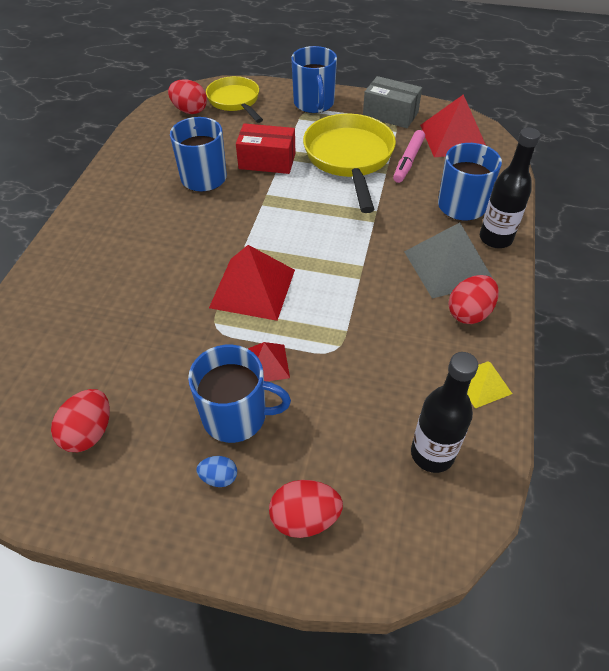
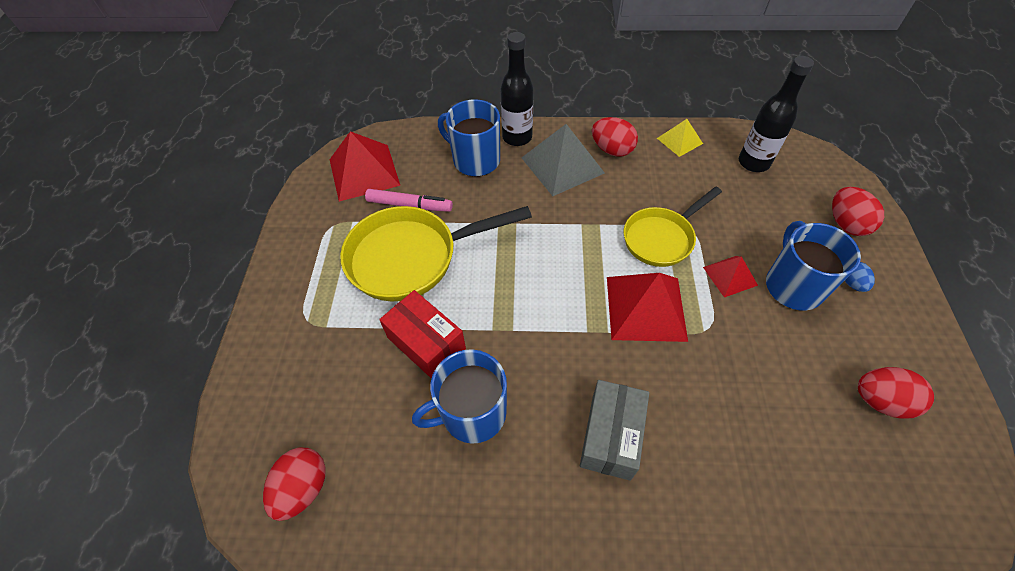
camera: 100 degrees left, 5 degrees up
yellow pan [206,76,263,123] -> yellow pan moved to [624,187,722,267]
red box [236,123,295,174] -> red box turned 45 degrees counterclockwise [379,290,466,379]
blue mug [291,46,337,113] -> none
grey box [363,76,422,128] -> grey box moved to [580,380,649,481]

